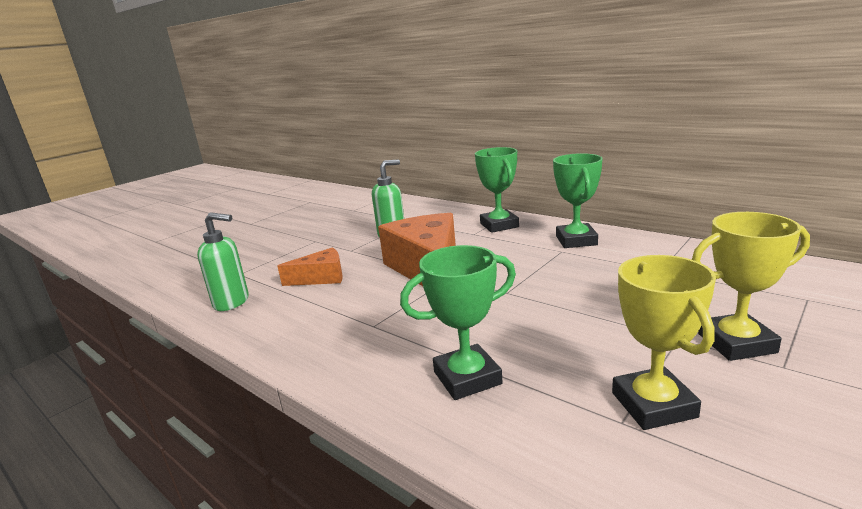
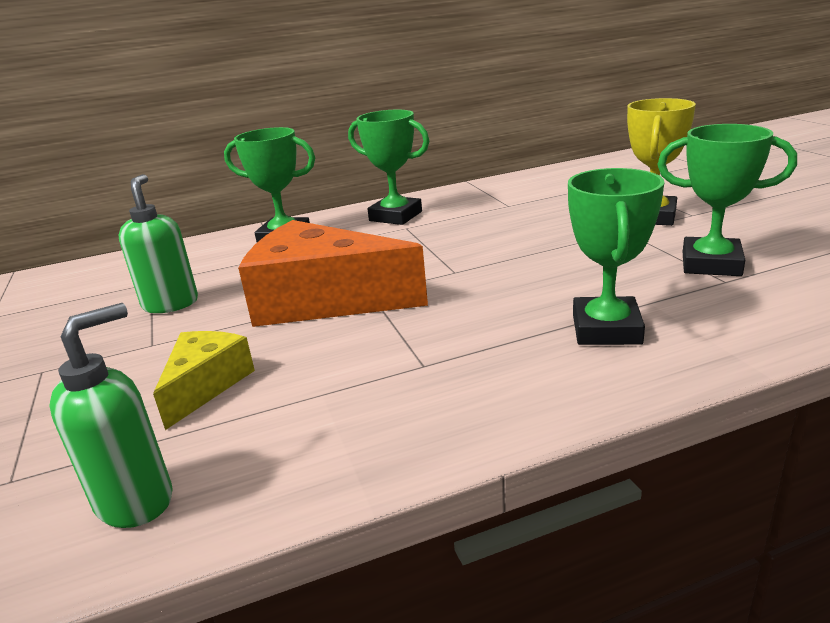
camera: 60 degrees left, 5 degrees up
orange cheese [277,247,343,286] -> yellow cheese [153,331,255,430]
yellow trophy [612,255,716,430] -> green trophy [658,124,797,276]

